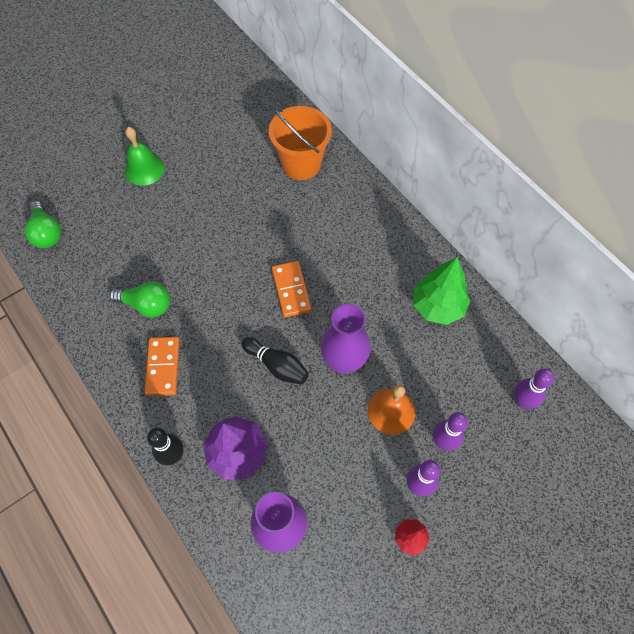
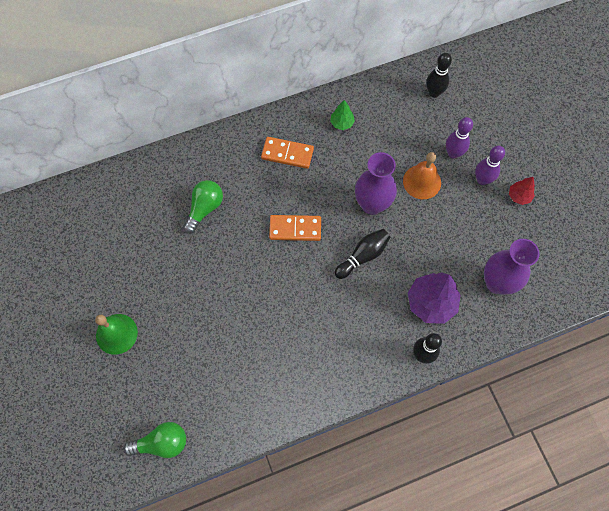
camera: 75 degrees left, 5 degrees up
green light bulb [109,282,170,317] -> green light bulb moved to [183,180,223,234]
orange domino [145,337,180,396] -> orange domino moved to [261,137,314,169]
orange bucket [269,106,332,180] -> none
green tree [413,257,471,325] -> green tree [330,100,355,130], size x0.52
purple bowling pin [514,369,554,409] -> black bowling pin [426,53,452,98]

